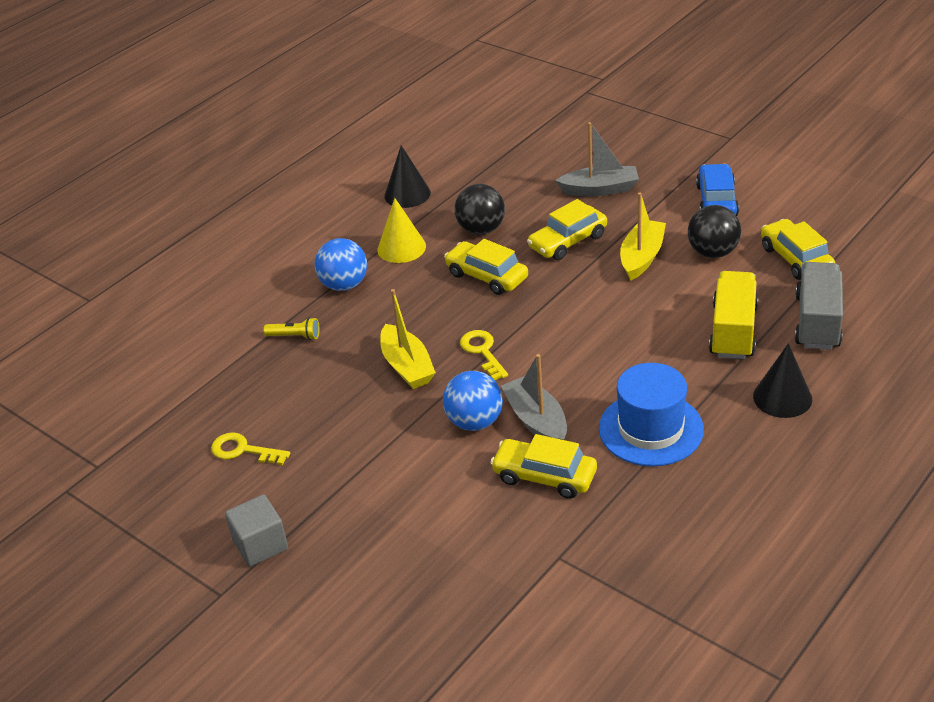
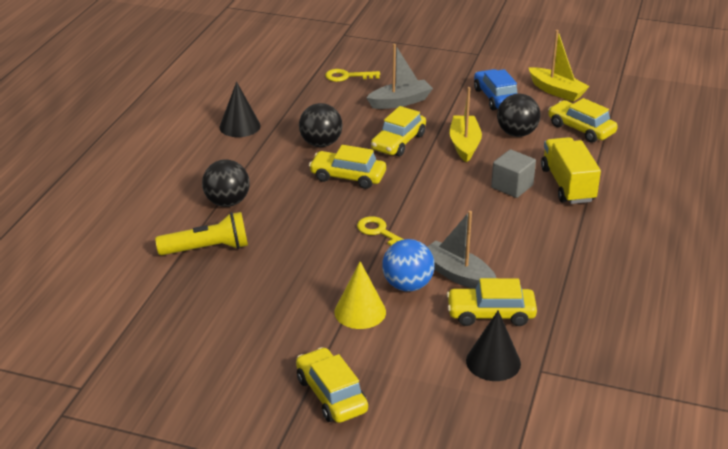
camera: 25 degrees left, 5 degrees down
yellow key [211,432,290,465] -> yellow key moved to [325,69,380,82]
grey cube [225,494,288,567] -> grey cube moved to [491,149,536,198]
yellow flashlight [263,317,320,340] -> yellow flashlight [155,212,248,256], size x1.79
blue ball [314,238,367,291] -> black ball [202,159,250,207]
yellow cone [377,198,426,263] -> yellow cone moved to [334,261,386,329]
yellow boat [380,289,436,389] -> yellow boat moved to [529,30,590,102]
blue hat [599,363,704,466] -> none
black cone [753,343,812,418] -> black cone moved to [466,310,521,381]
grey truck [795,262,843,350] -> none
none -> yellow car [296,347,368,423]

